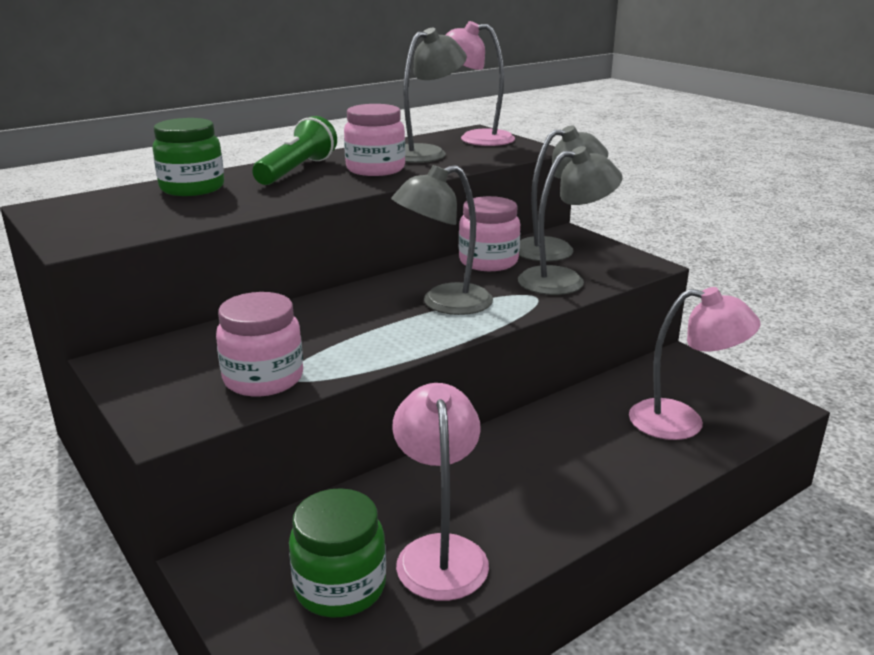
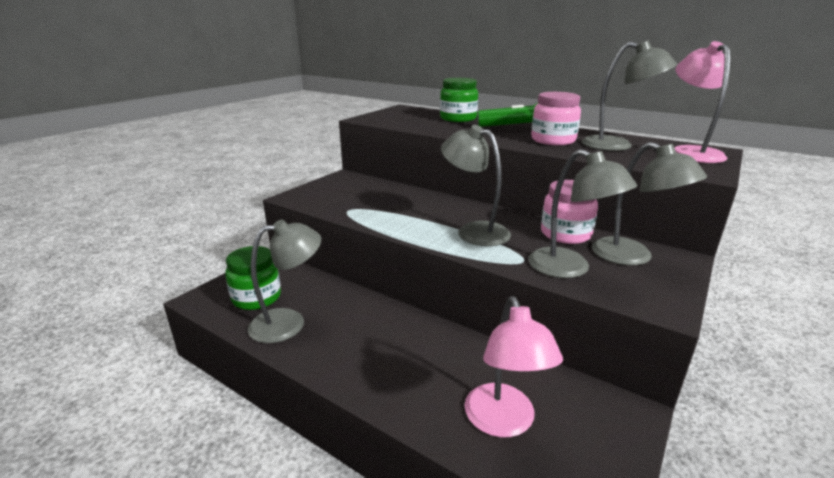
camera: 70 degrees right, 0 degrees up
pink jar [216,292,303,397] -> none
pink lamp [392,383,489,601] -> grey lamp [247,220,321,343]

